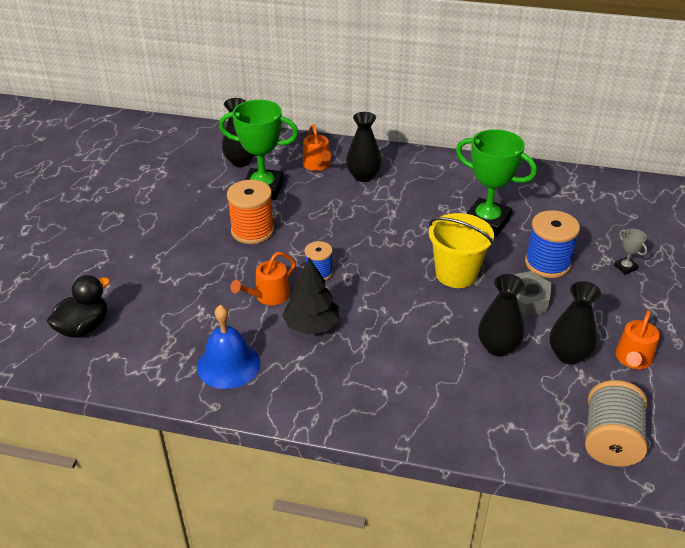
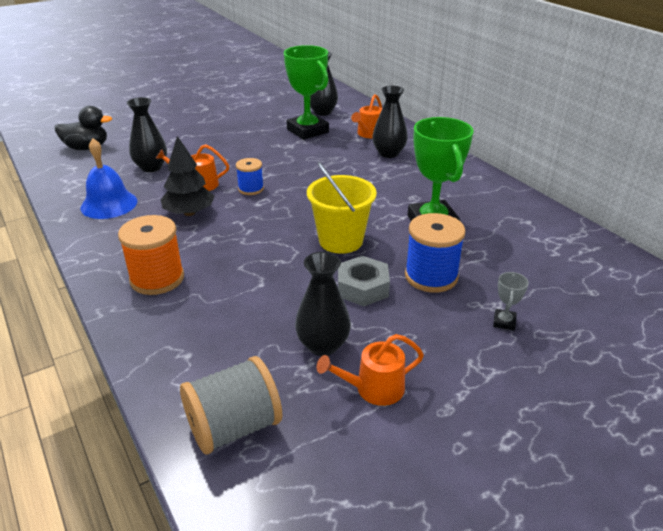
camera: 45 degrees right, 5 degrees down
orange spool [227,180,274,244] -> orange spool moved to [118,215,184,295]
black vase [478,274,525,357] -> black vase moved to [127,97,167,172]

